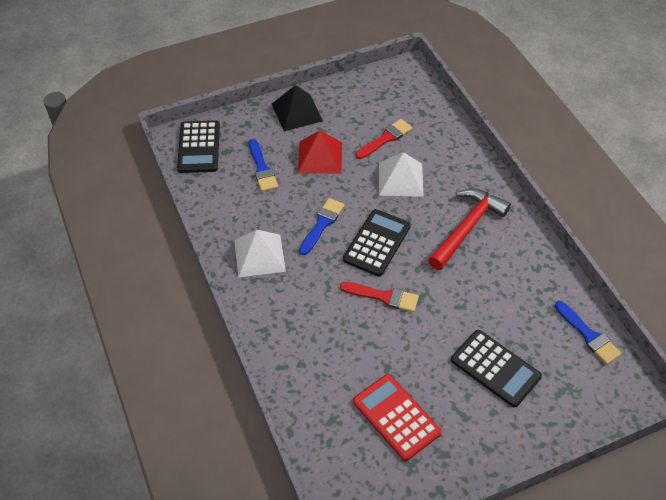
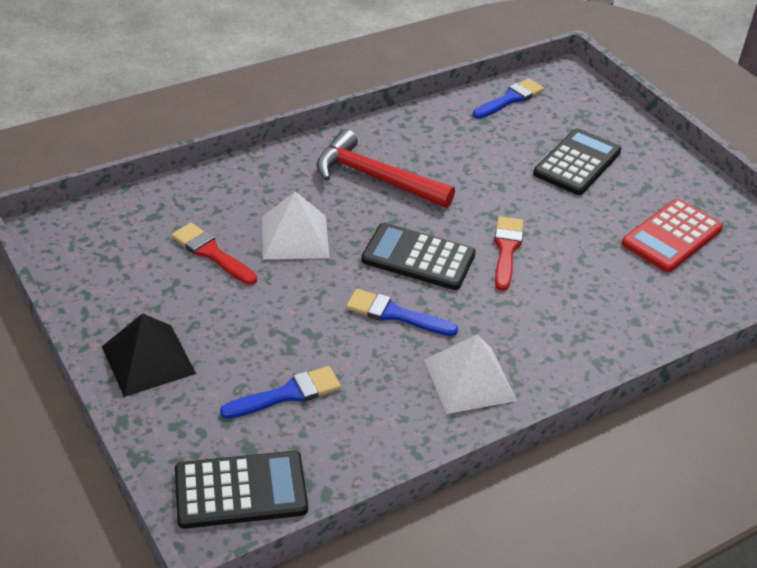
camera: 100 degrees left, 10 degrees down
red pyramid [298,130,342,174] -> none

